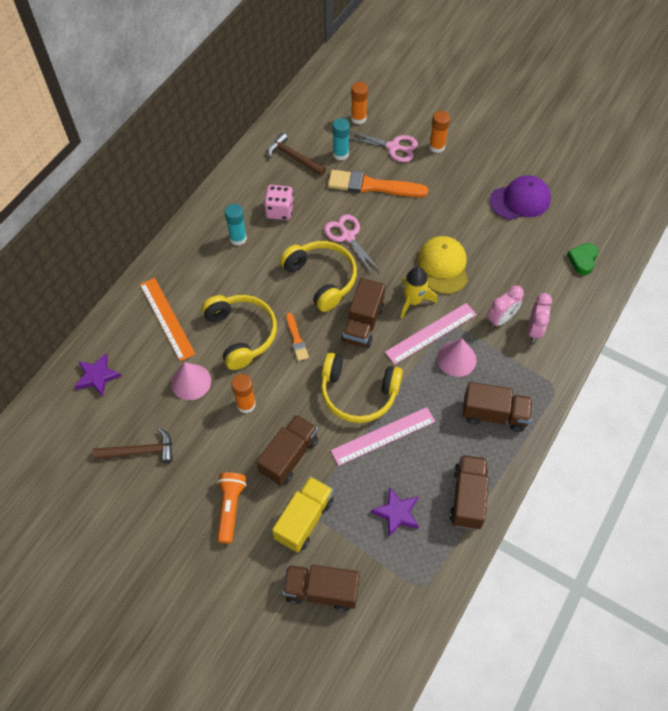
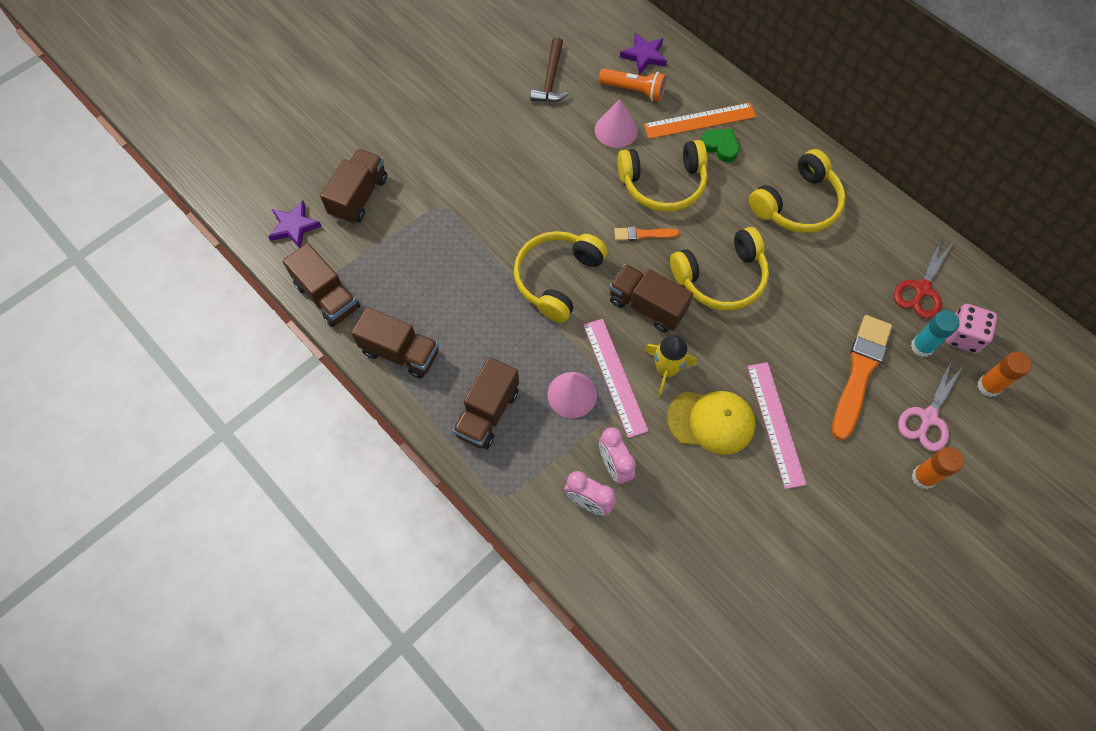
camera: 105 degrees right, 5 degrees up
orange flashlight [217,472,246,543] -> orange flashlight moved to [599,68,666,102]
turquoise glue stick [225,204,247,245] -> yellow headphones [749,149,846,233]
orange glue stick [231,374,256,413] -> none
brown truck [256,414,318,486] -> brown truck moved to [282,243,360,327]
pink dice [264,185,294,220] -> pink dice moved to [946,304,997,353]
brown hammer [268,132,326,176] -> red scissors [894,237,954,319]
yellow truck [272,476,334,553] -> none
pink scissors [324,214,381,276] -> none
pink ruler [331,407,436,466] -> pink ruler moved to [747,362,807,489]
purple star [371,487,419,537] -> purple star moved to [268,201,322,248]
purple cap [490,175,551,220] -> none
green heart [567,243,599,275] -> green heart moved to [701,129,739,162]

